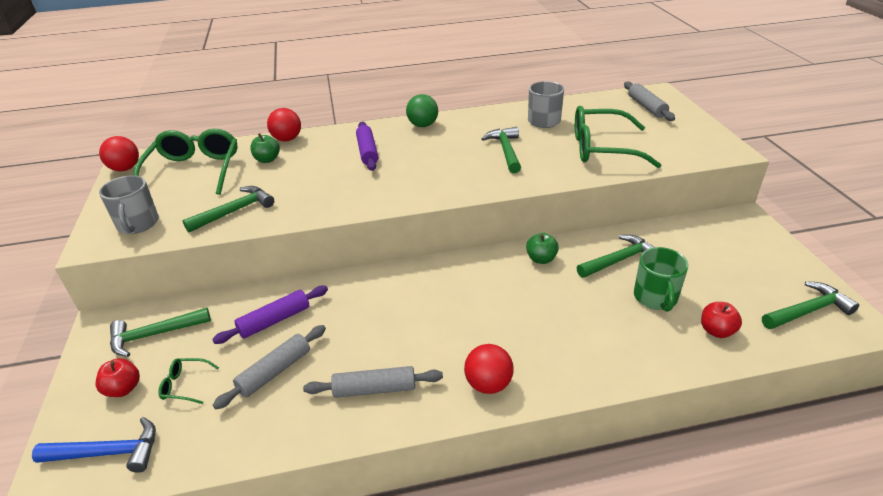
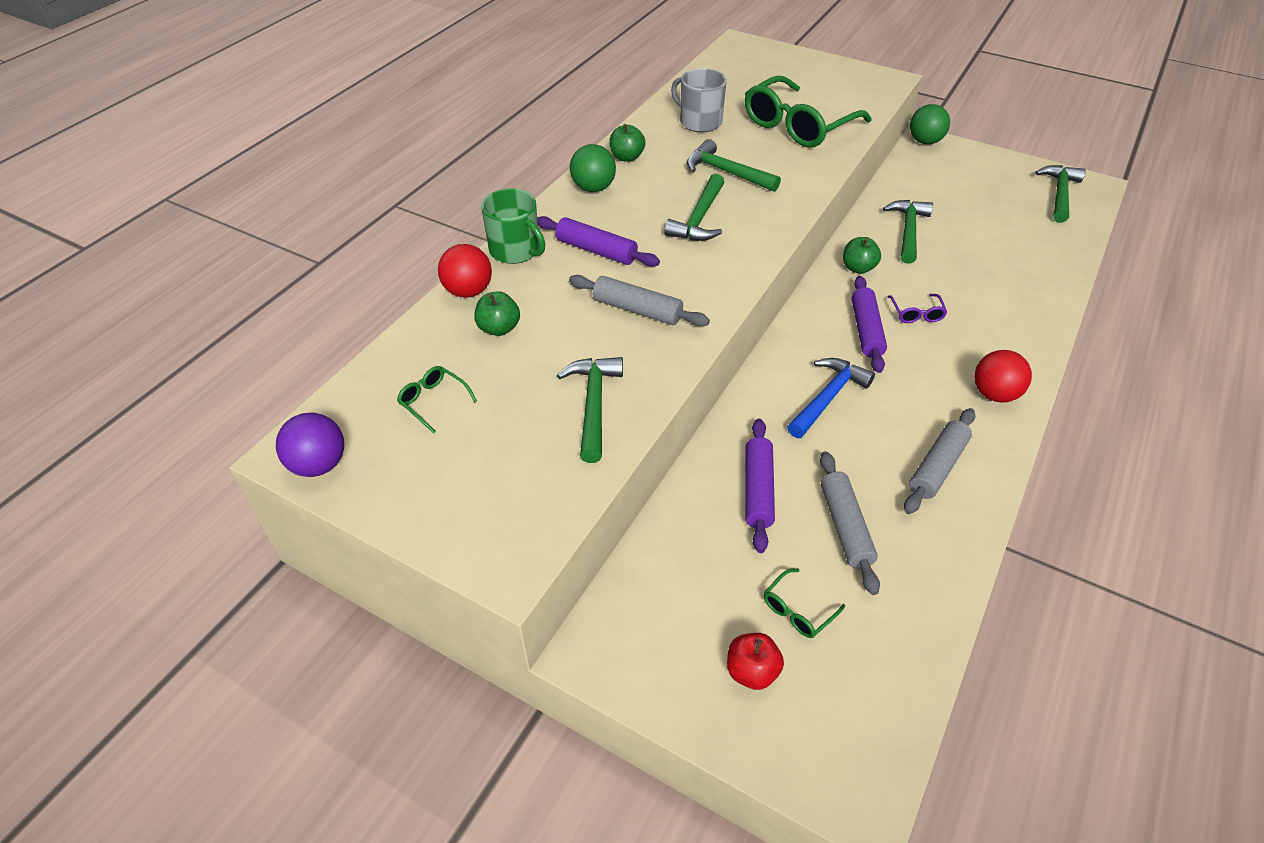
camera: 50 degrees left, 10 degrees up
blue hammer [32,417,156,473] -> blue hammer moved to [787,358,875,438]
red ball [99,136,139,171] -> purple ball [276,413,344,477]
grey mug [99,175,159,234] -> none
green hammer [110,308,211,357] -> green hammer moved to [664,174,724,241]
green glasses [133,129,238,195] -> green glasses [397,366,477,433], size x0.42
grey rolling pin [624,81,675,121] -> grey rolling pin moved to [569,275,710,327]
green mug [634,247,688,312] -> green mug moved to [481,188,545,264]
red apple [701,302,742,338] -> none
none -> green apple [609,124,645,162]
none -> purple rolling pin [852,276,887,373]
none -> purple glasses [888,294,947,323]
none -> green ball [910,104,950,144]

